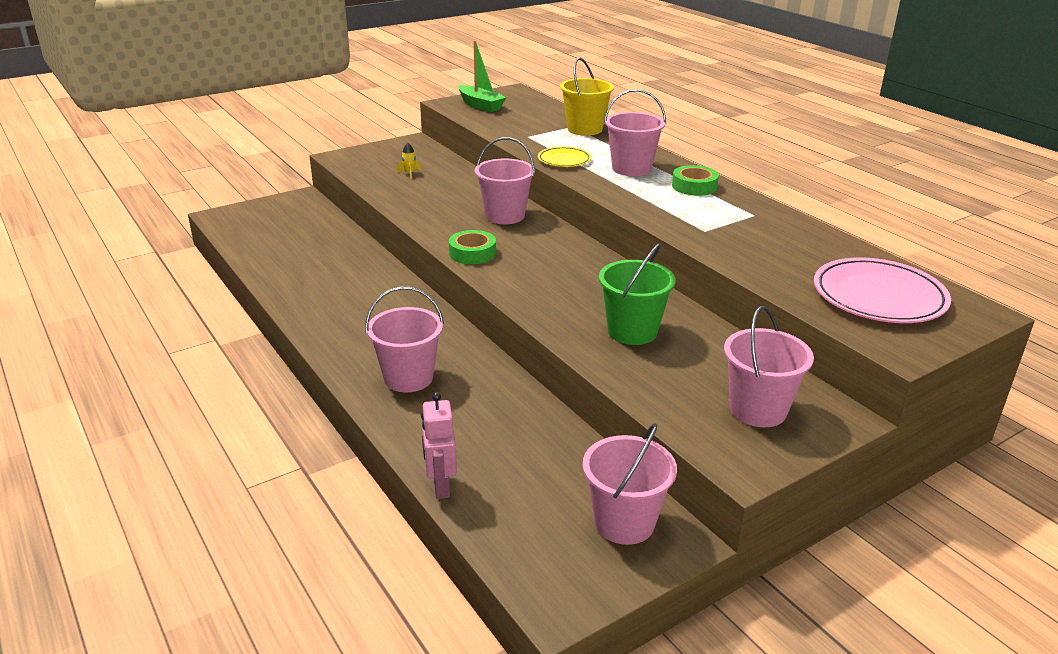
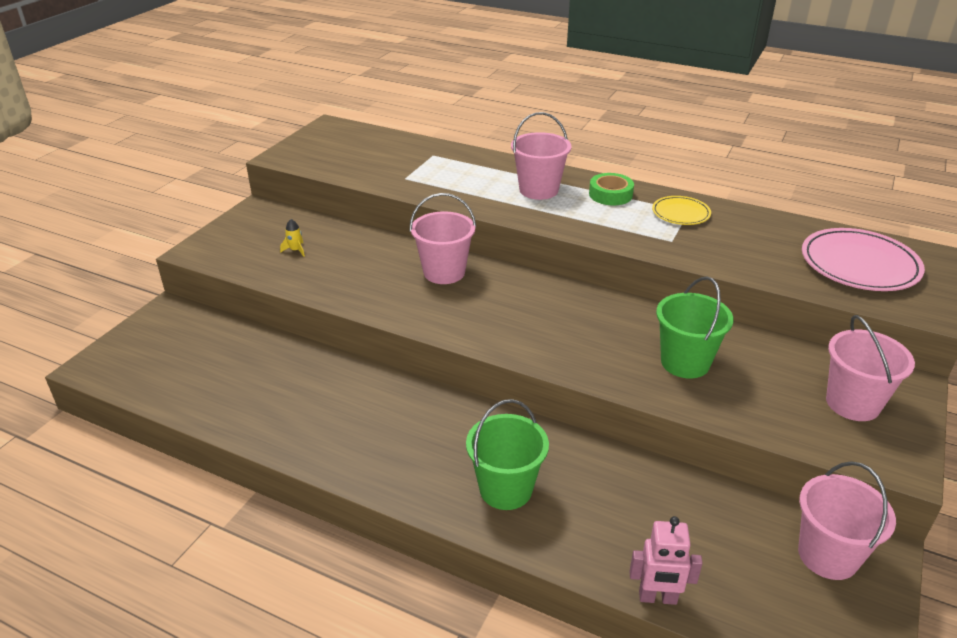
camera: 30 degrees left, 5 degrees up
pink bucket [365,286,444,392] -> green bucket [466,399,549,510]
pink robot [421,392,457,499] -> pink robot turned 45 degrees counterclockwise [629,516,703,605]
green tape [449,230,496,264] -> none
green boat [458,40,507,112] -> none
yellow plate [538,146,592,167] -> yellow plate moved to [652,196,711,225]
yellow bucket [560,58,614,136] -> none

